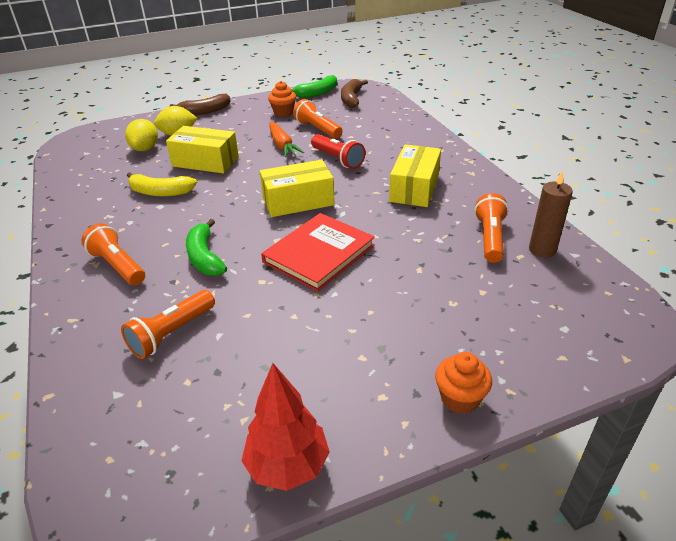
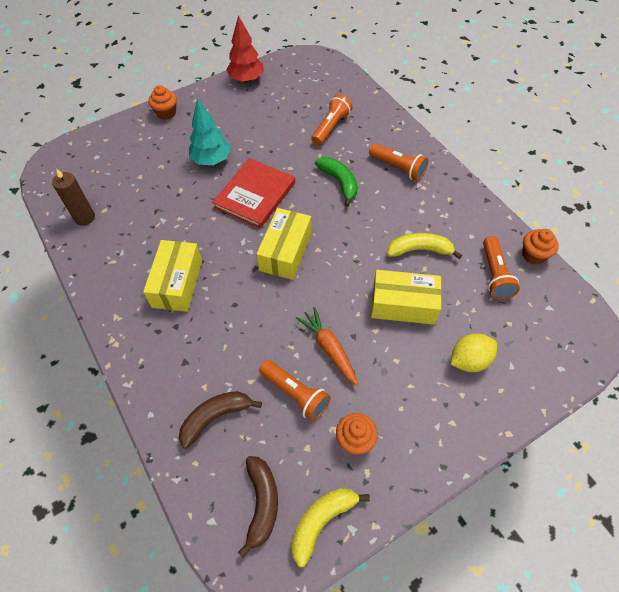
camera: 170 degrees right, 20 degrees up
yellow lemon [125,119,158,151] -> none
brown banana [170,94,231,115] -> brown banana moved to [179,391,262,449]
yellow box [260,160,334,217] -> yellow box turned 45 degrees counterclockwise [256,208,312,280]
green banana [291,75,337,98] -> yellow banana [291,488,370,567]
red flashlight [311,134,365,169] -> none
orange flashlight [474,193,509,263] -> orange flashlight moved to [483,236,520,300]
none -> turquoise tree [189,98,231,165]
none -> orange cupcake [522,229,559,265]

